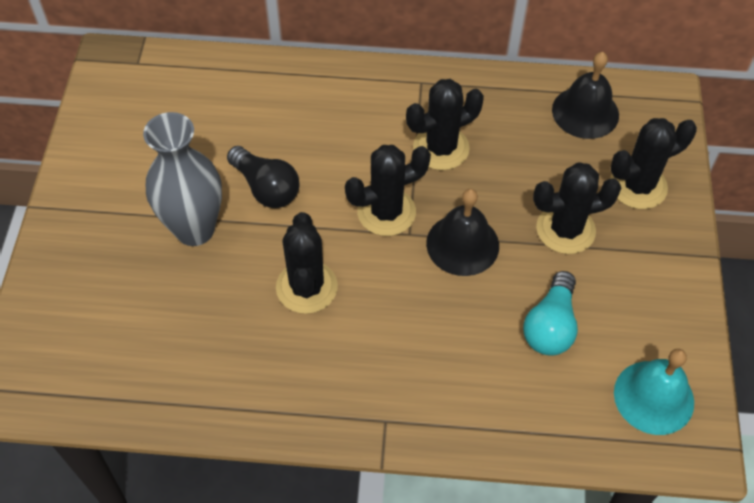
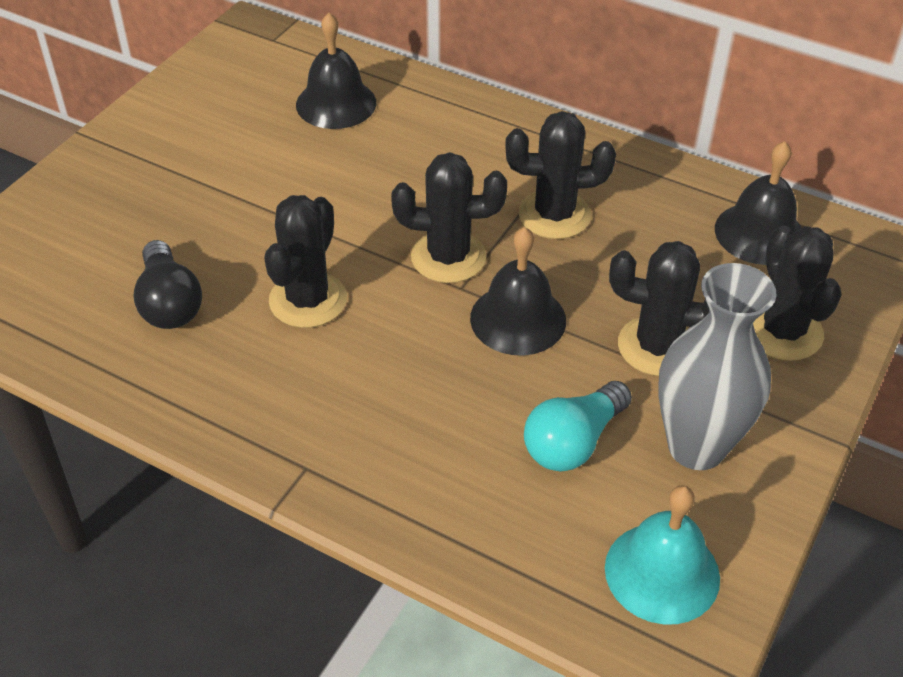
camera: 25 degrees right, 10 degrees down
grey vase [143,112,222,246] -> grey vase moved to [658,263,777,470]
black light bulb [227,146,300,208] -> black light bulb moved to [133,240,202,329]
black cactus [610,118,697,209] -> black cactus turned 75 degrees clockwise [753,226,842,361]
none -> black bell [296,13,376,129]

